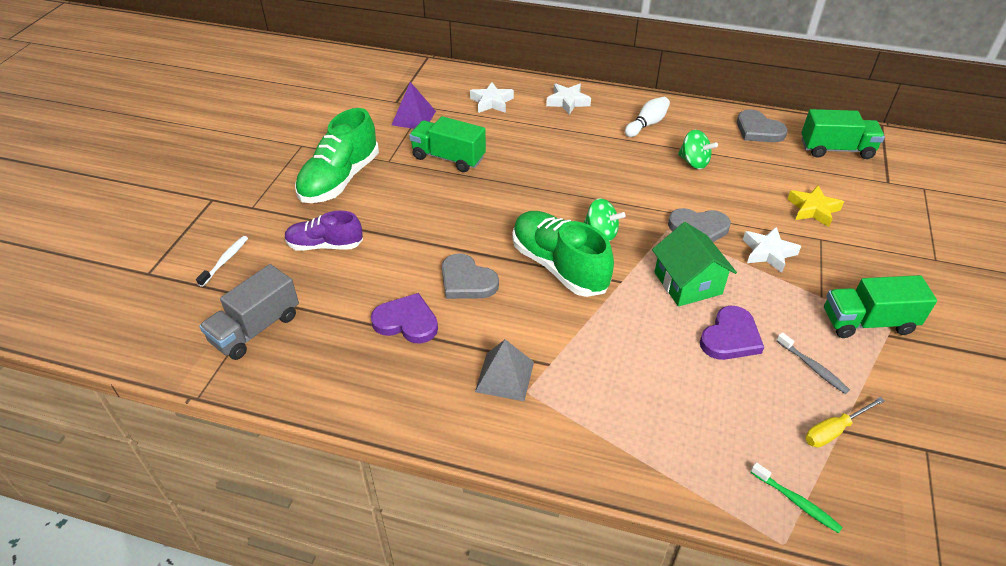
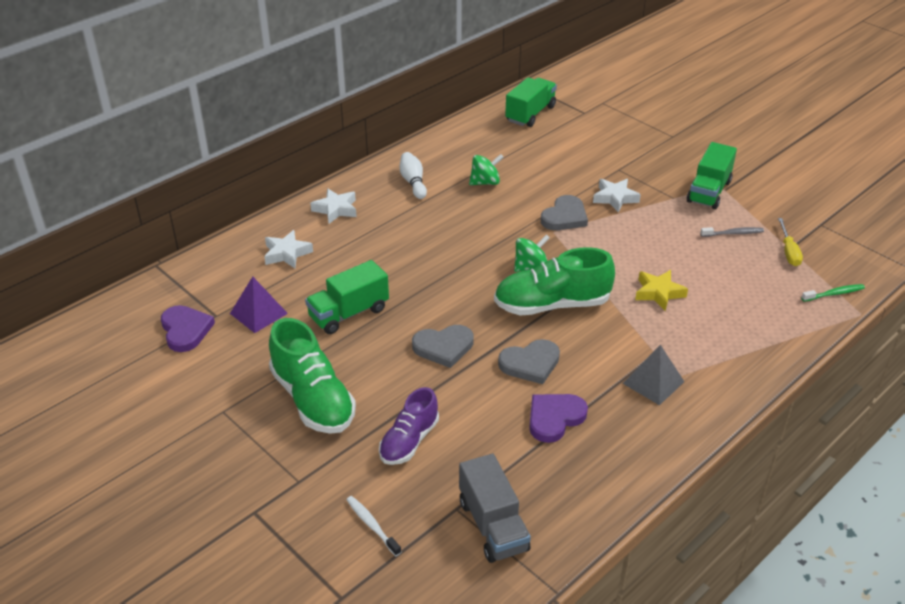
camera: 60 degrees left, 5 degrees down
green house [652,222,737,307] -> none
purple heart [700,306,764,360] -> purple heart moved to [161,305,215,352]
grey heart [737,109,788,142] -> grey heart moved to [412,325,474,368]
yellow star [787,185,844,227] -> yellow star moved to [635,270,688,311]

